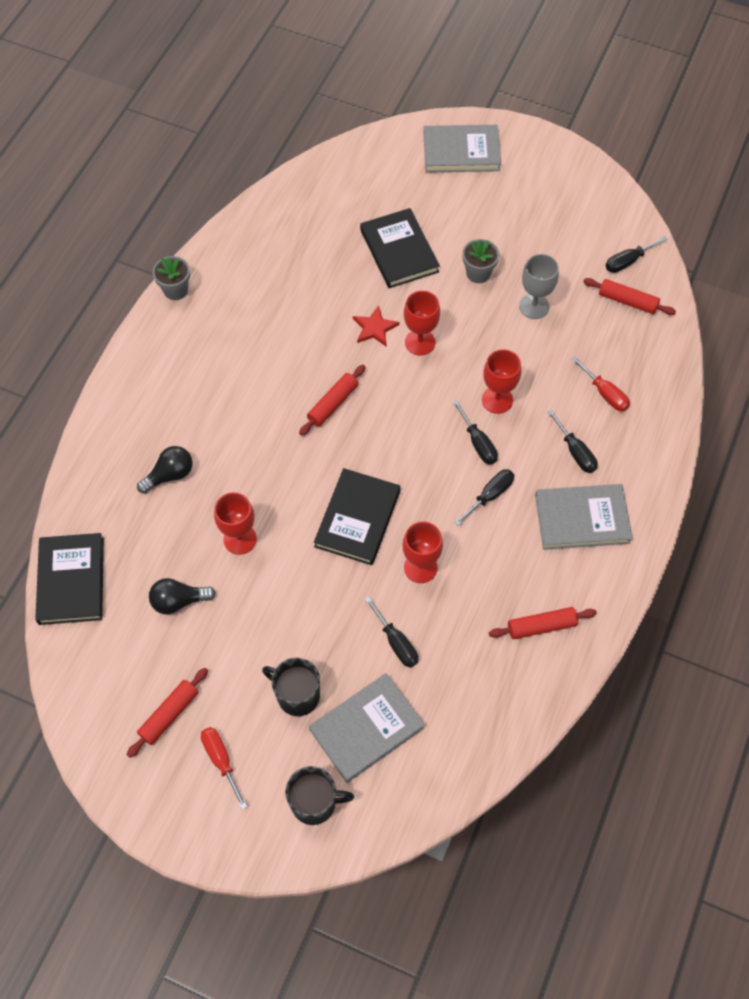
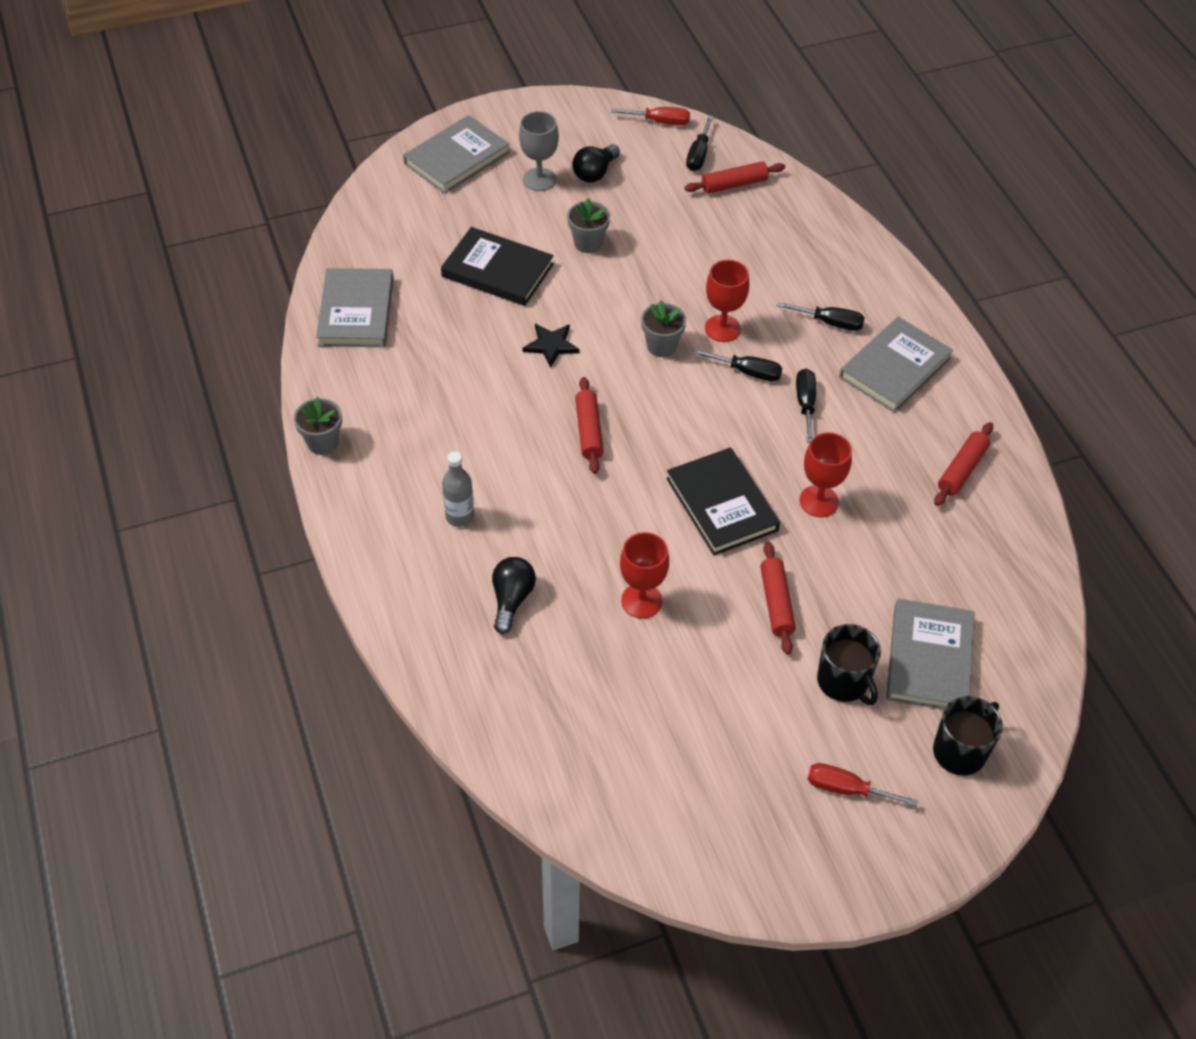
camera: 45 degrees left, 10 degrees down
black book [35,533,104,625] -> none
red rolling pin [127,668,208,758] -> red rolling pin moved to [760,542,796,655]
black light bulb [149,578,216,614] -> black light bulb moved to [573,144,620,182]
black mug [262,657,320,716] -> black mug turned 105 degrees counterclockwise [817,624,881,705]
red star [353,305,399,346] -> black star [523,324,580,368]
black screwdriver [364,597,418,668] -> none
red goblet [404,291,440,355] -> none
grey goblet [519,254,559,319] -> grey goblet moved to [519,111,559,191]
red screwdriver [571,356,630,411] -> red screwdriver moved to [611,107,690,125]
none -> grey book [316,268,394,347]
none -> grey bottle [442,451,474,527]
none -> grey flower pot [641,301,686,357]

